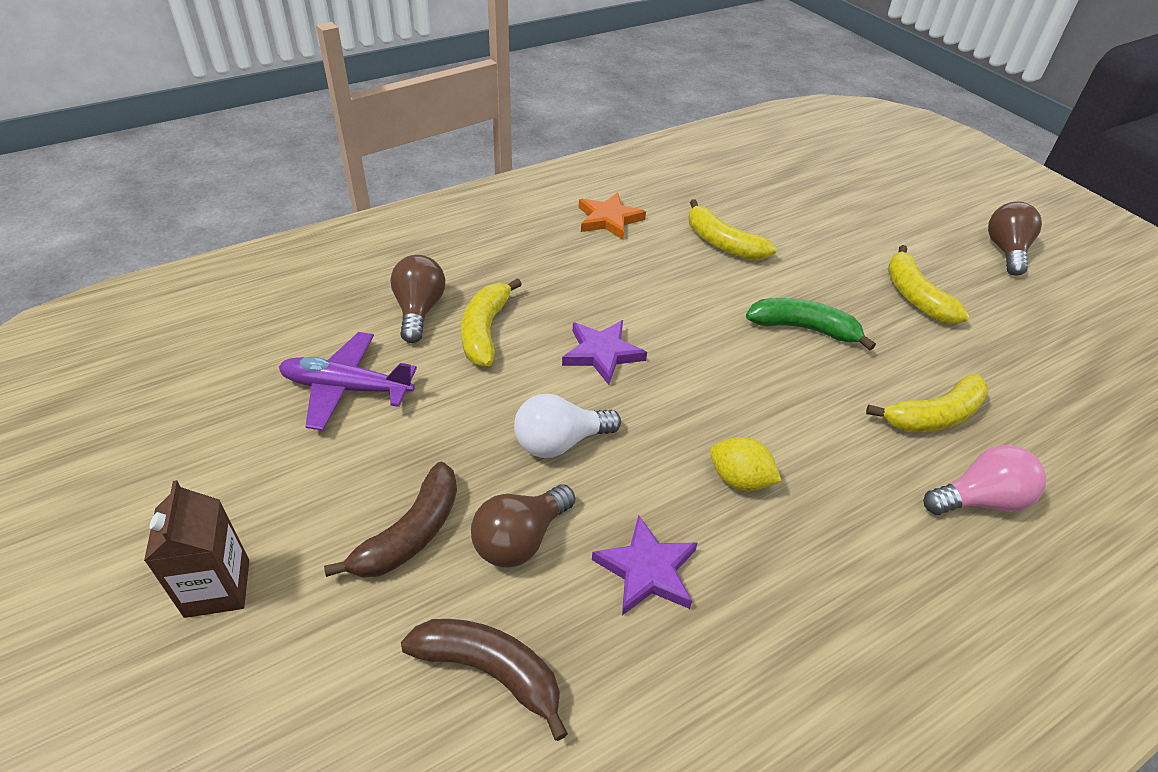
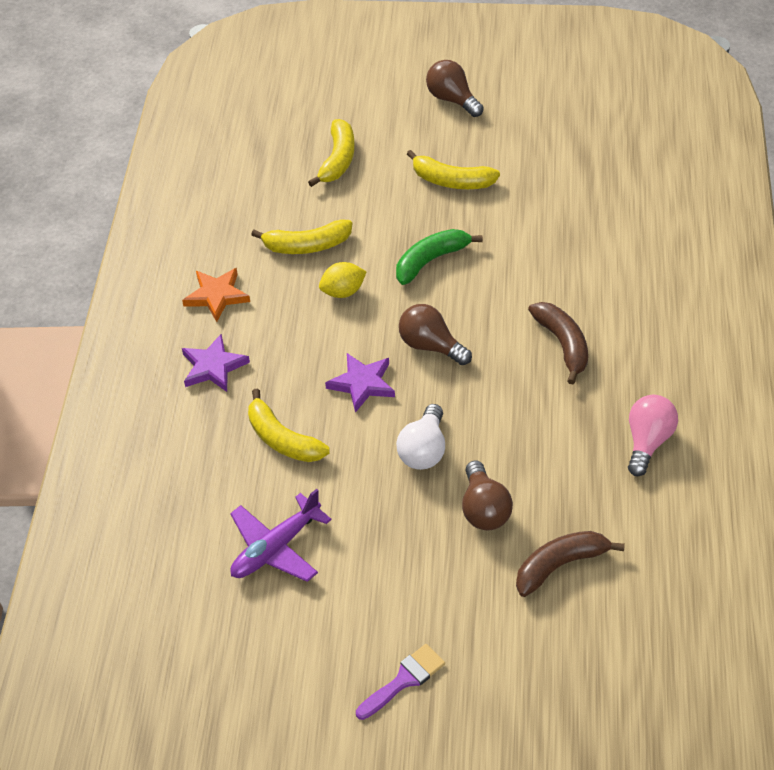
camera: 50 degrees left, 5 degrees up
brown carton [144,480,249,618] -> purple brush [356,644,445,720]
brown banana [324,462,457,578] -> brown banana moved to [528,302,588,385]
brown light bulb [390,255,445,343] -> brown light bulb moved to [399,304,472,365]
purple star [592,515,698,615] -> purple star moved to [182,334,250,392]
yellow lemon [710,437,782,491] -> yellow lemon moved to [319,262,367,298]
yellow banana [866,374,989,432] -> yellow banana moved to [308,119,355,187]
pink light bulb [923,445,1046,515] -> pink light bulb moved to [628,395,678,476]

